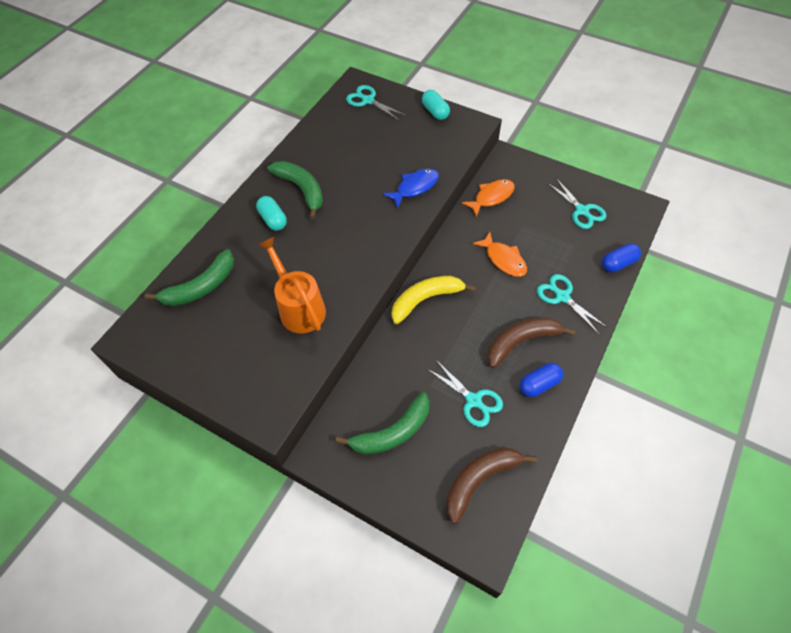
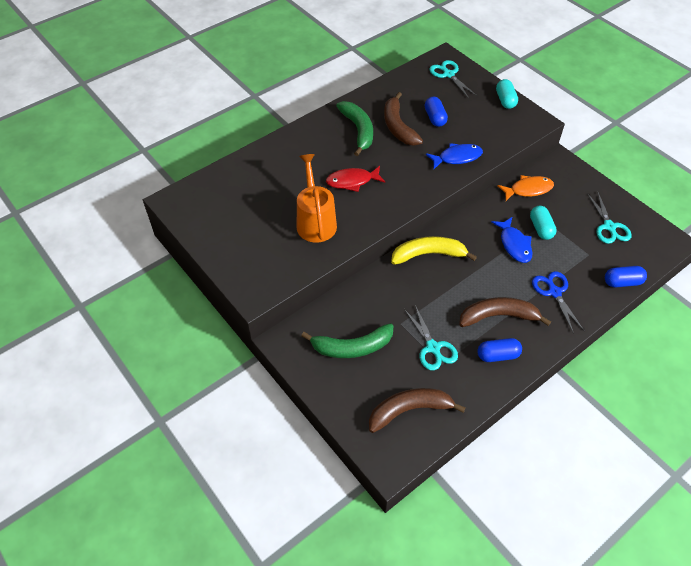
camera: 20 degrees right, 5 degrees down
green banana [144,249,234,306] -> none
turquoise capsule [256,196,287,231] -> turquoise capsule moved to [530,206,557,240]
orange fish [472,232,527,277] -> blue fish [491,217,532,263]
turquoise scissors [537,274,608,334] -> blue scissors [532,271,585,334]
none -> red fish [326,166,385,192]
none -> brown banana [384,92,423,146]
none -> blue capsule [425,97,448,127]

